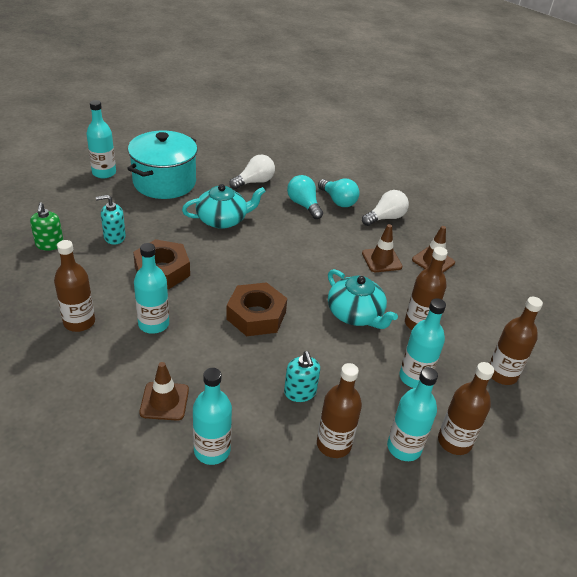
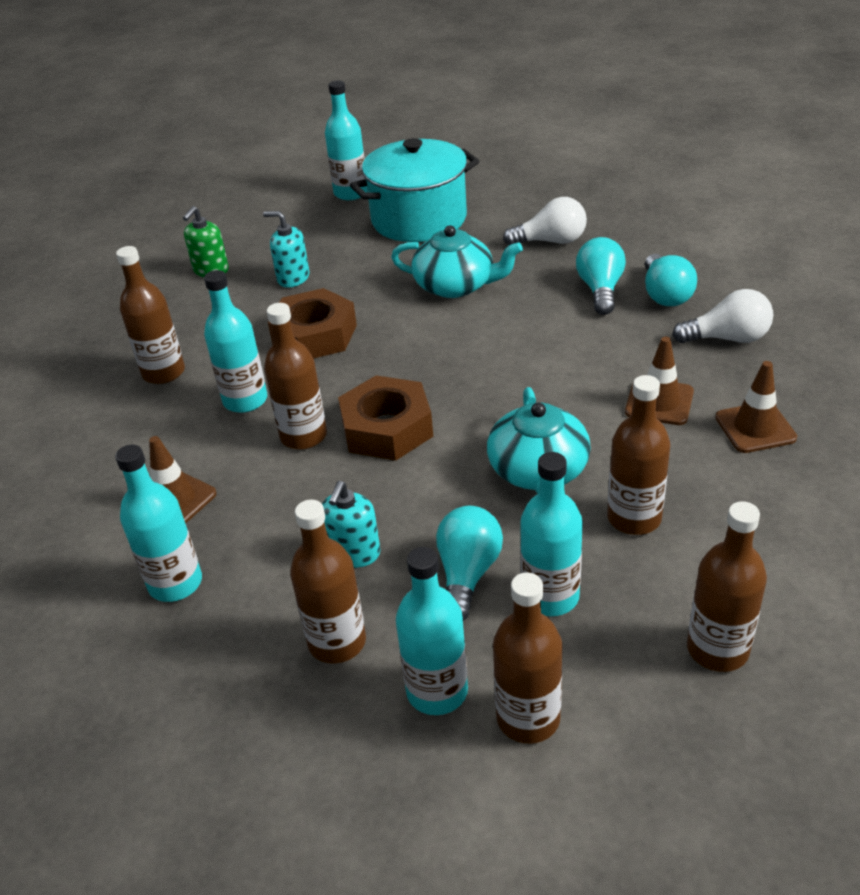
camera: 40 degrees right, 0 degrees up
none -> brown bottle [264,303,327,450]
none -> turquoise light bulb [436,506,503,621]

